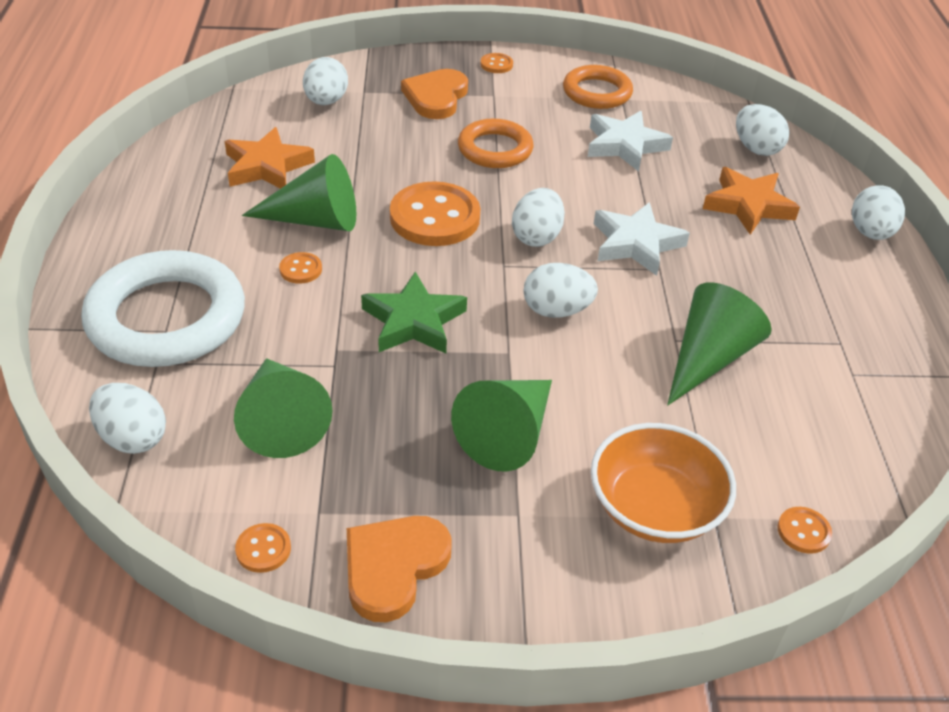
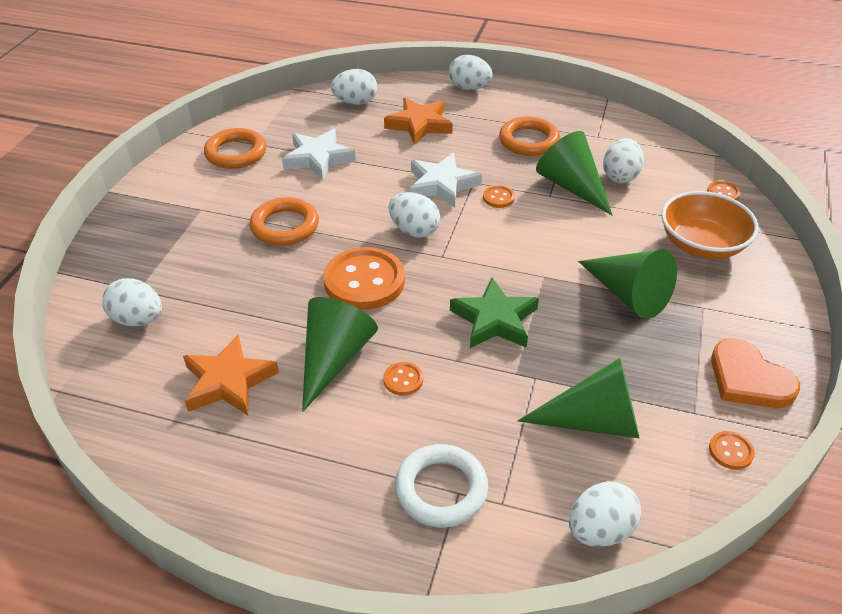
camera: 70 degrees left, 0 degrees up
white ring [81,250,245,367] -> white ring [395,444,488,528], size x0.59
orange heart [401,69,468,119] -> none
orange button [481,53,513,73] -> orange button moved to [483,185,515,208]
white egg [523,263,598,318] -> white egg moved to [603,138,644,183]
none -> orange ring [499,116,560,156]

